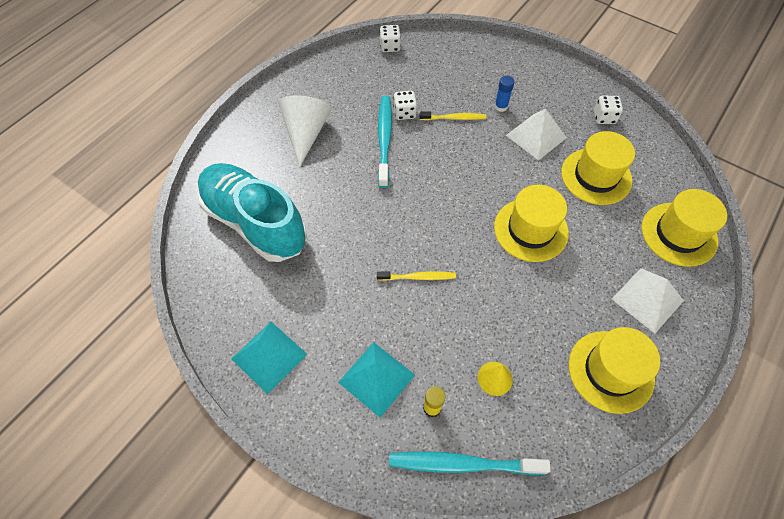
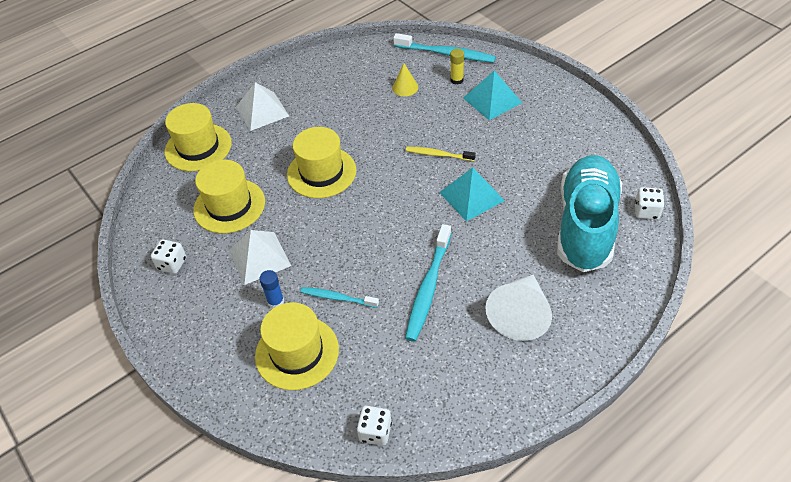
camera: 160 degrees left, 10 degrees down
turquoise shoe [197,163,307,262] -> turquoise shoe turned 135 degrees counterclockwise [557,155,622,272]
turquoise pyramid [231,322,307,394] -> turquoise pyramid moved to [439,167,505,222]
white dice [393,91,417,120] -> white dice moved to [635,187,665,220]
yellow toothbrush [420,111,486,120] -> turquoise toothbrush [300,287,379,308]
yellow hat [569,327,660,414] -> yellow hat moved to [255,302,339,390]

